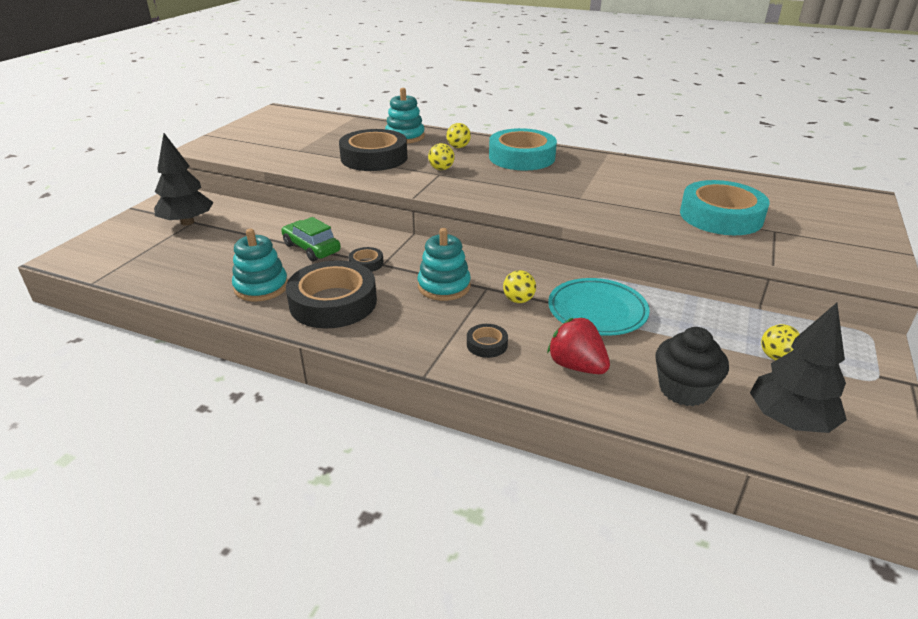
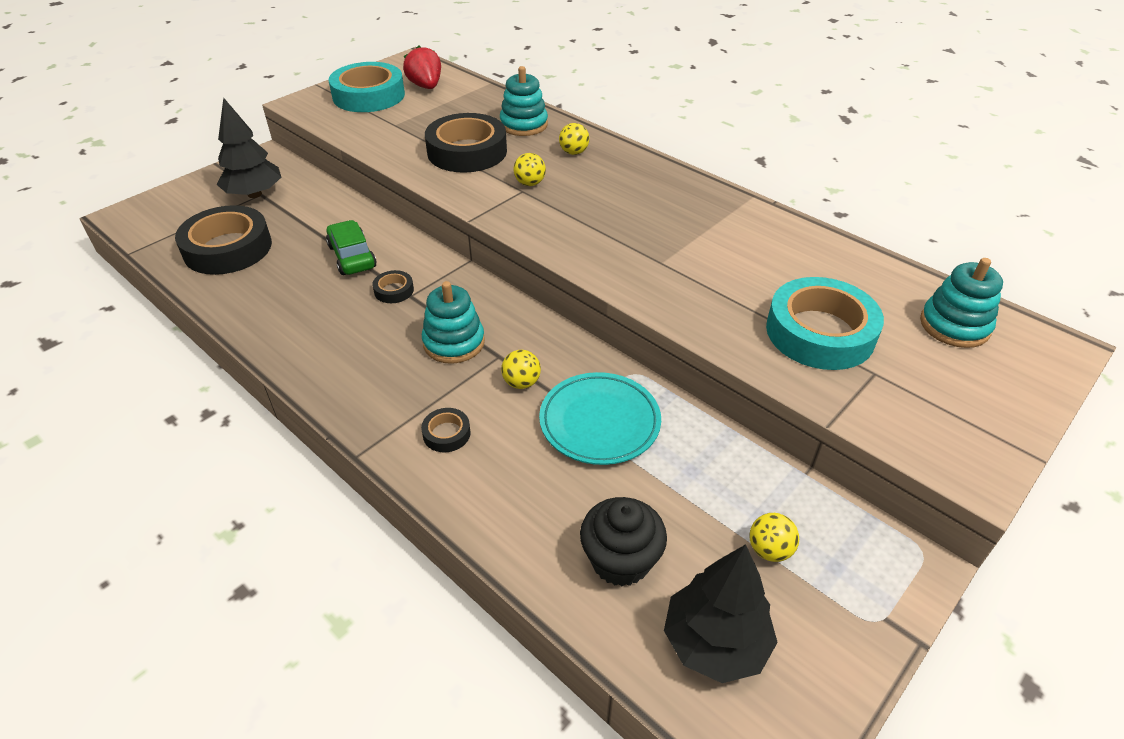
camera: 20 degrees right, 10 degrees up
turquoise stacking toy [232,228,288,302] -> turquoise stacking toy moved to [920,258,1003,348]
black tape [286,260,377,329] -> black tape moved to [175,205,272,275]
turquoise tape [489,128,557,171] -> turquoise tape moved to [329,62,405,112]
red strawberry [547,317,610,374] -> red strawberry moved to [403,45,441,89]

